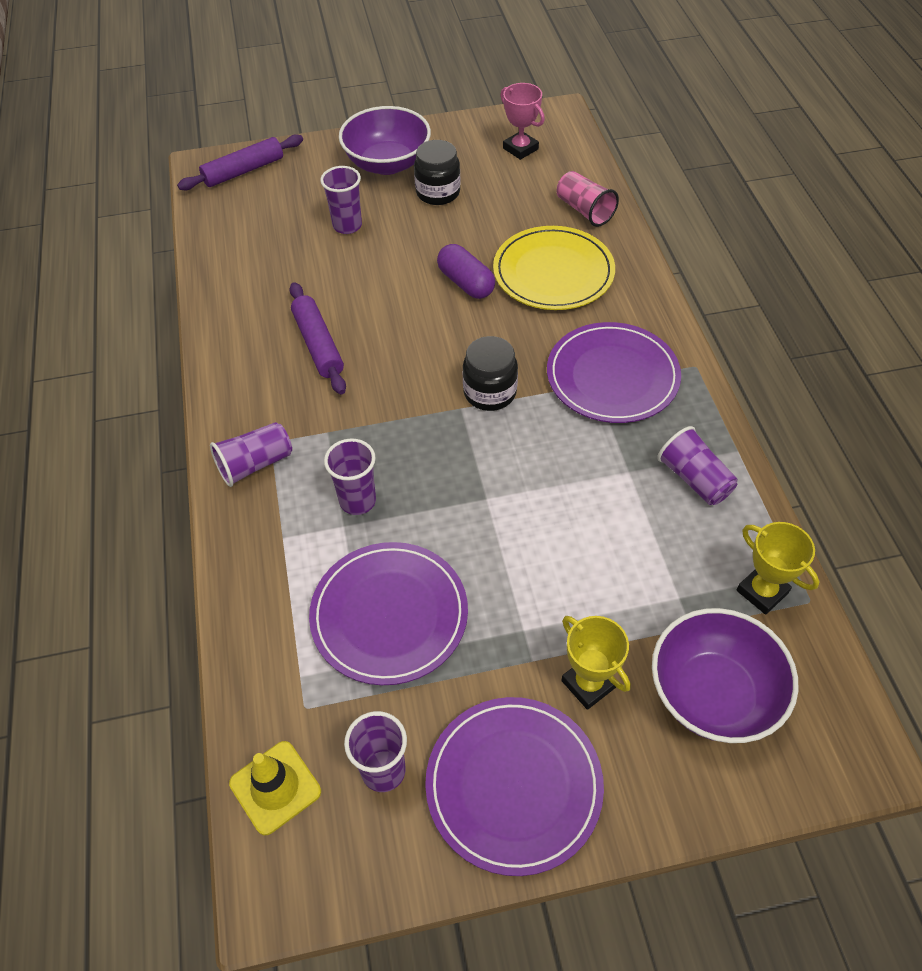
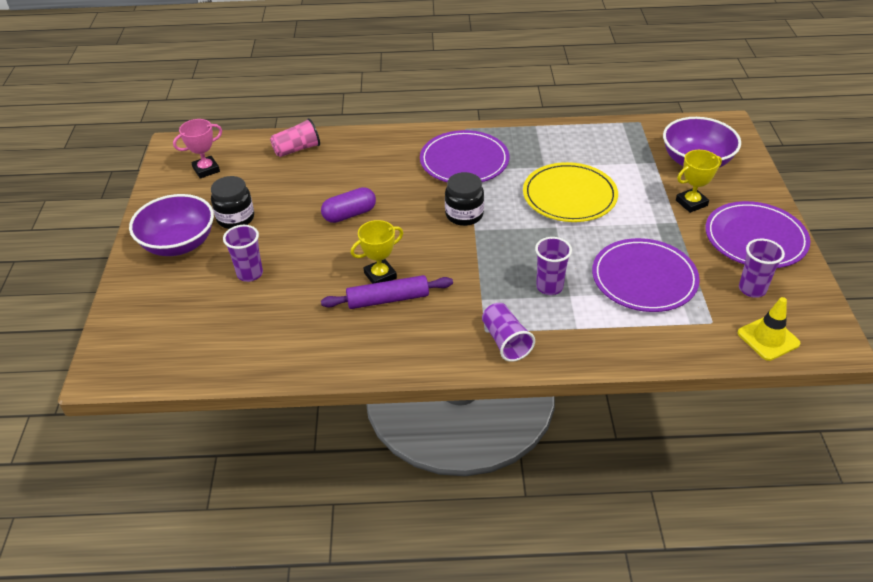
camera: 80 degrees left, 10 degrees down
purple rolling pin [177,134,303,190] -> none
yellow plate [493,226,615,310] -> yellow plate moved to [523,162,618,222]
purple cup [657,426,738,505] -> none
yellow trophy [736,522,819,615] -> yellow trophy moved to [351,220,403,284]

